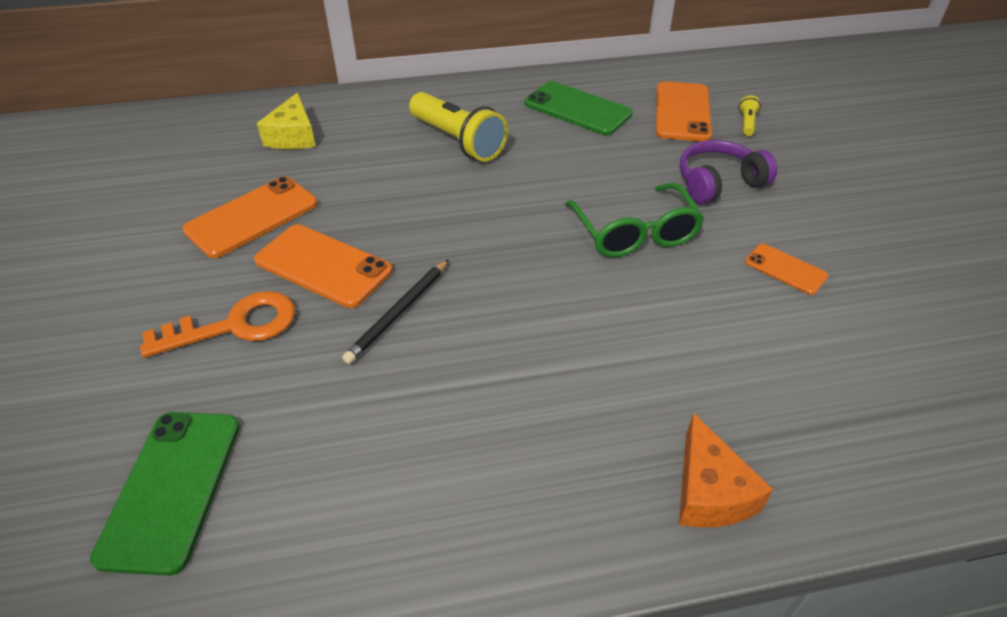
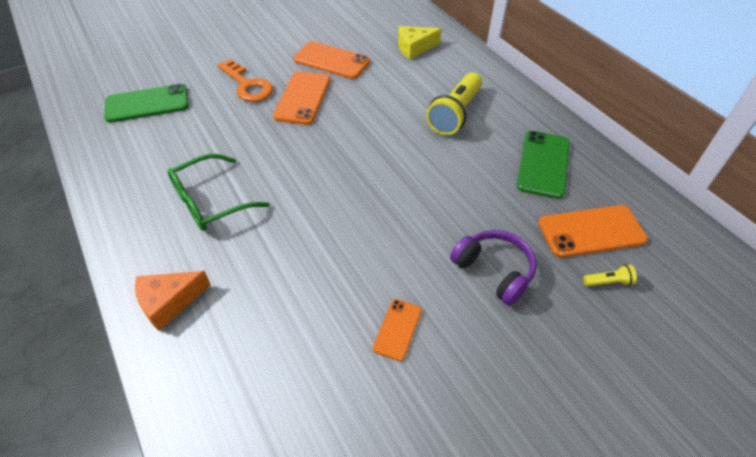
camera: 70 degrees right, 5 degrees up
black pencil [342,259,449,364] -> none
green glasses [565,183,705,257] -> green glasses moved to [167,154,270,231]

